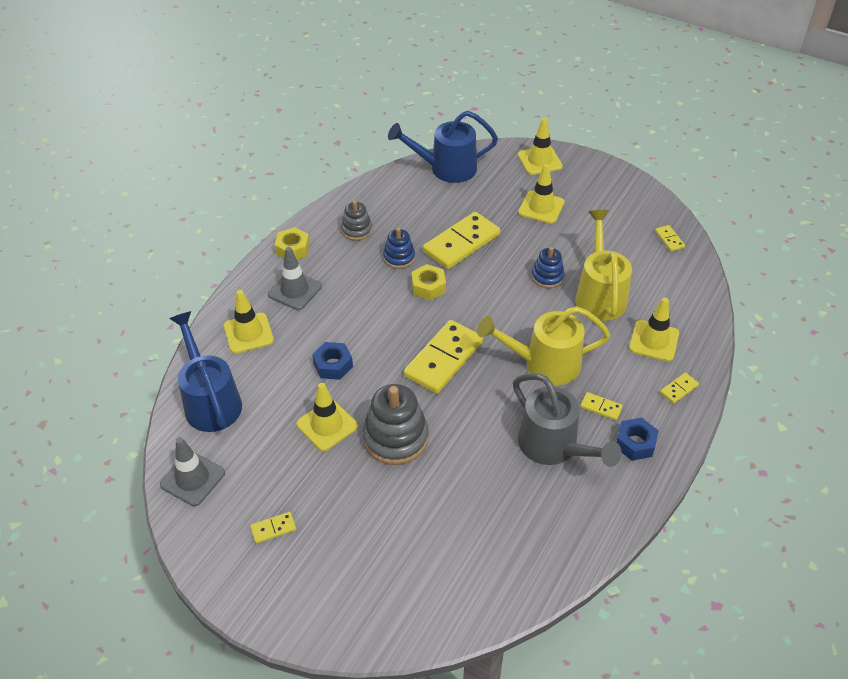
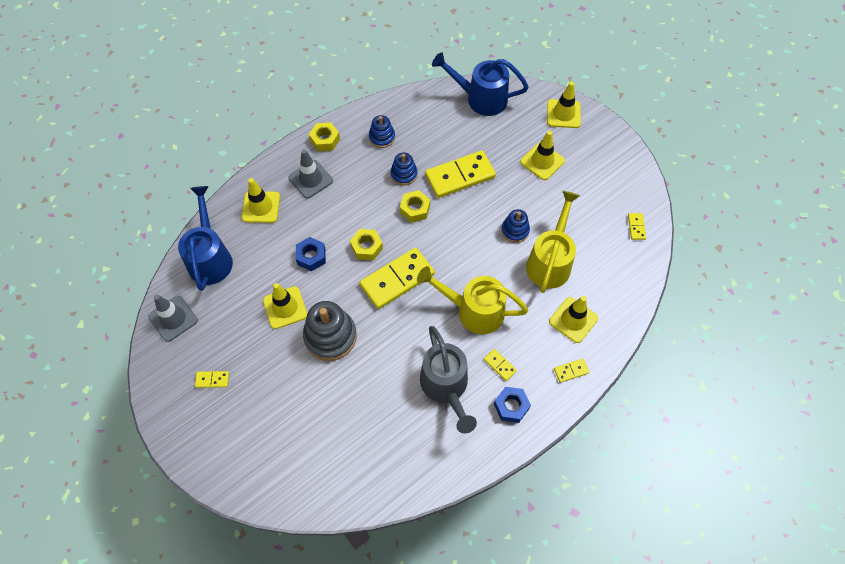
camera: 20 degrees right, 15 degrees up
grey stacking toy [341,200,372,241] -> blue stacking toy [369,115,395,148]
none -> yellow nut [350,229,383,260]

